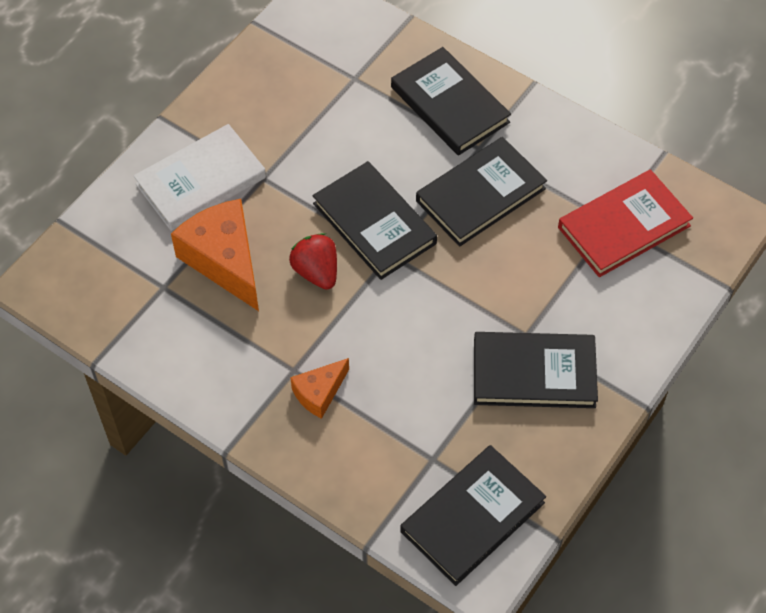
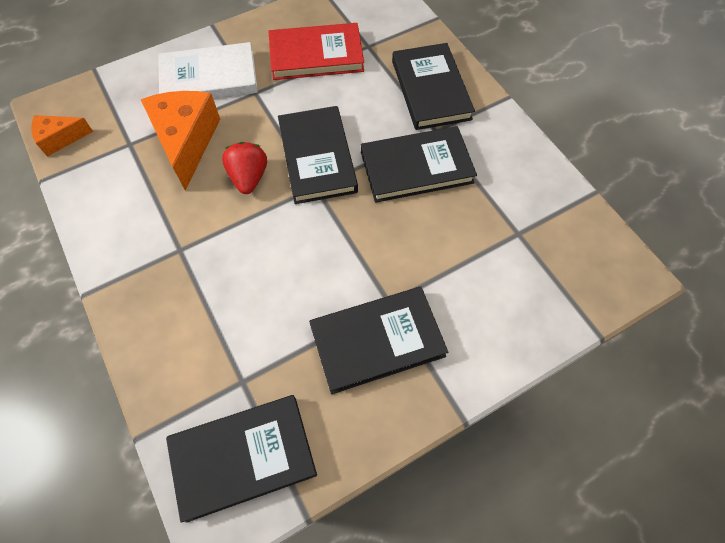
camera: 25 degrees right, 5 degrees up
orange cheese [290,358,349,419] -> orange cheese moved to [31,115,93,157]
black book [474,332,598,408] -> black book turned 45 degrees counterclockwise [309,287,448,394]
red book [558,170,693,277] -> red book moved to [269,23,364,80]

